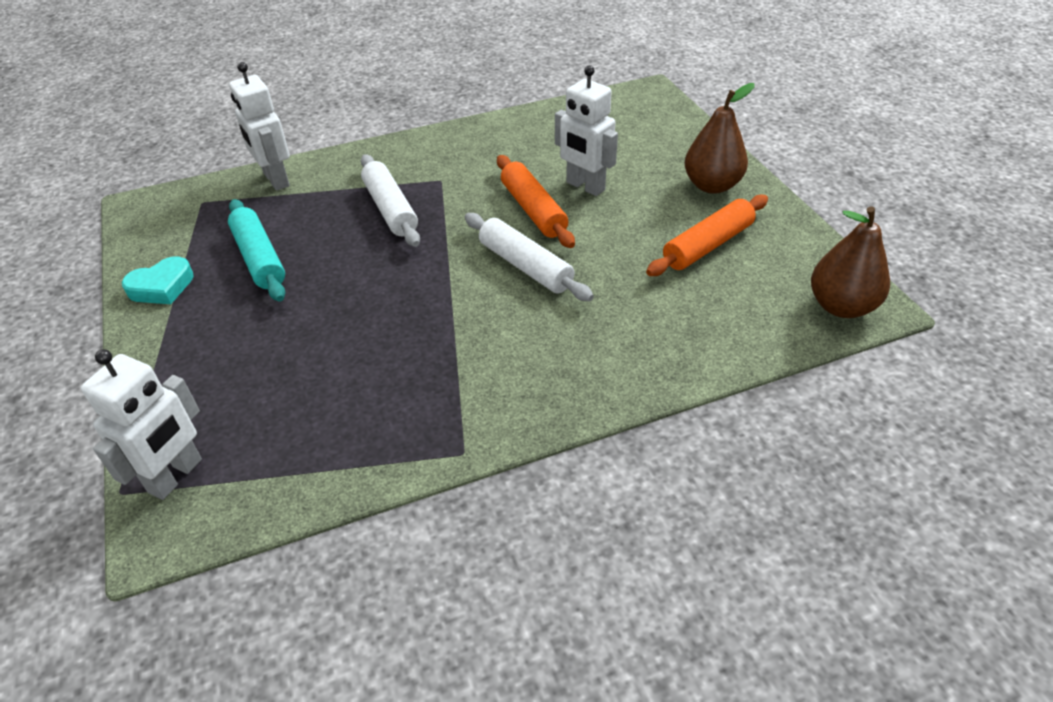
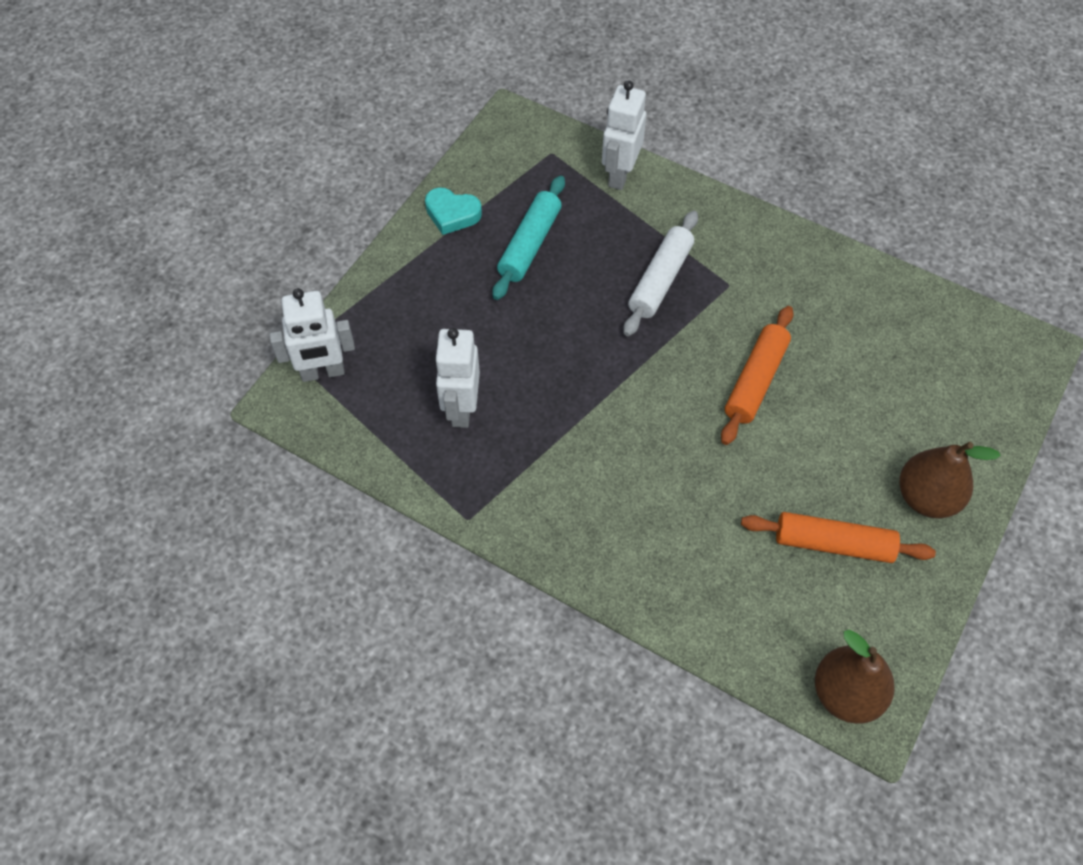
camera: 50 degrees right, 15 degrees up
white rolling pin [465,213,594,301] -> none
white robot [555,65,618,196] -> white robot moved to [434,328,480,428]

